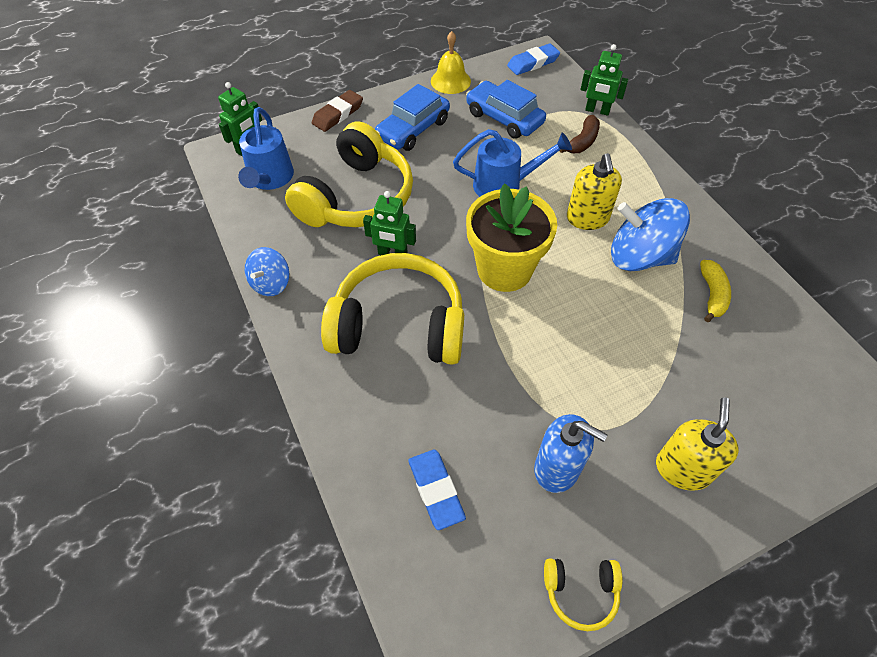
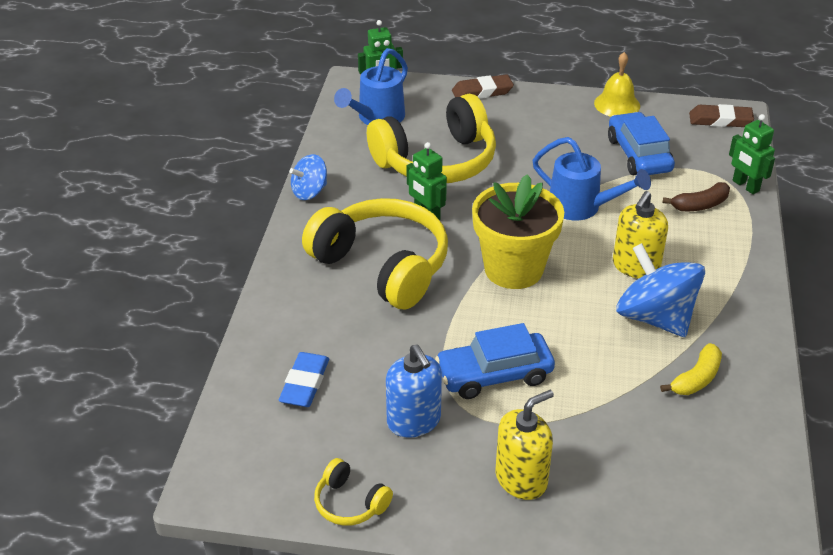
camera: 35 degrees right, 15 degrees down
blue car [375,84,450,151] -> blue car moved to [435,323,555,399]
blue eraser [507,43,560,75] -> brown eraser [689,104,754,127]

